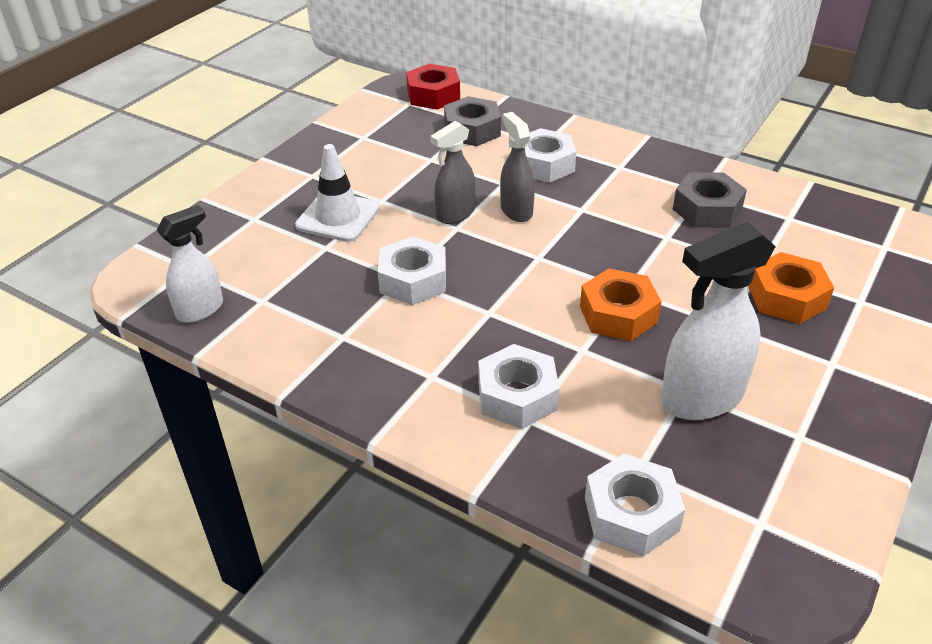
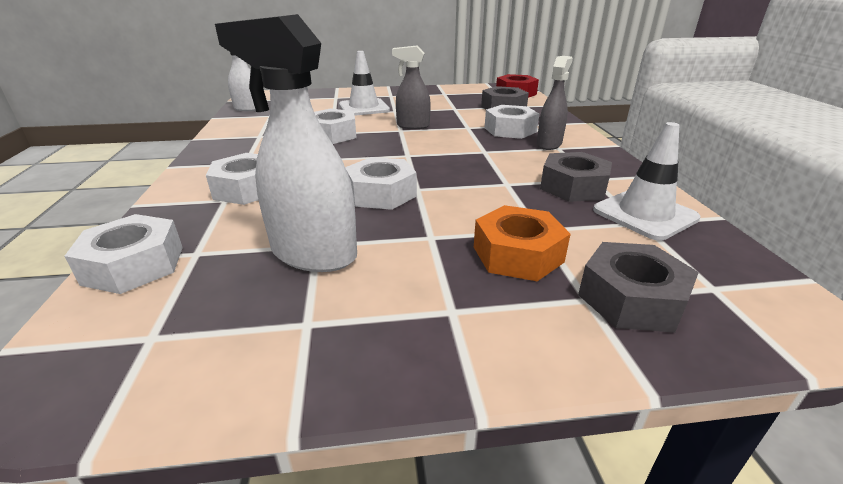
camera: 50 degrees right, 10 degrees down
grey spray bottle [500,112,535,222] -> grey spray bottle moved to [537,56,573,150]
orange nut [580,269,662,341] -> white nut [345,157,417,210]
none -> grey nut [578,242,699,333]
none -> white traffic cone [593,122,700,240]

